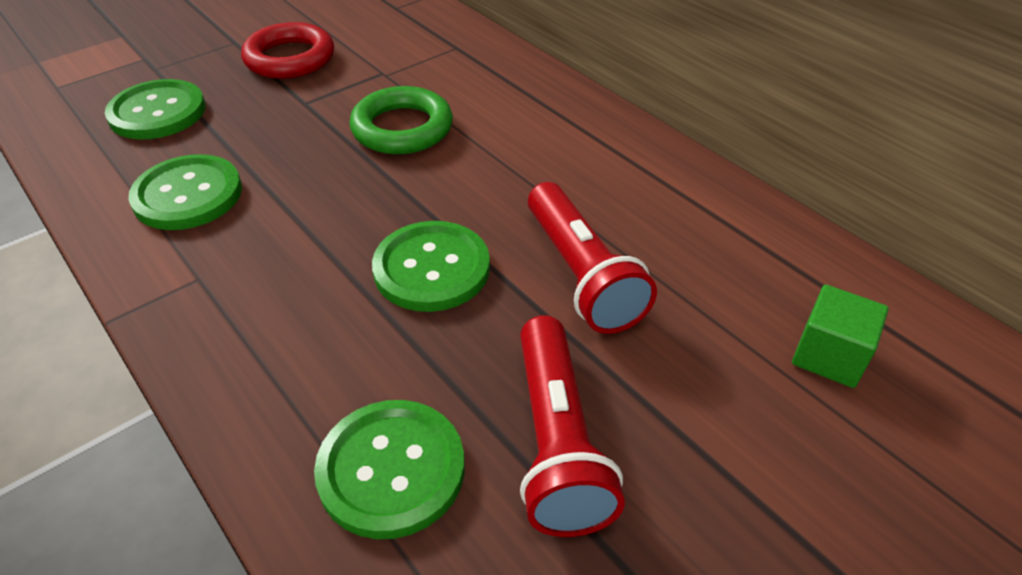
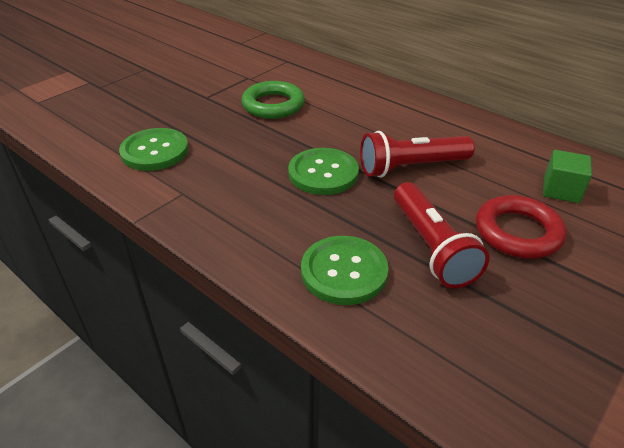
camera: 10 degrees left, 5 degrees down
green button [105,79,205,139] -> none
red ring [241,22,334,79] -> red ring moved to [476,195,567,258]
red flashlight [528,182,657,334] -> red flashlight turned 105 degrees clockwise [360,131,475,178]

